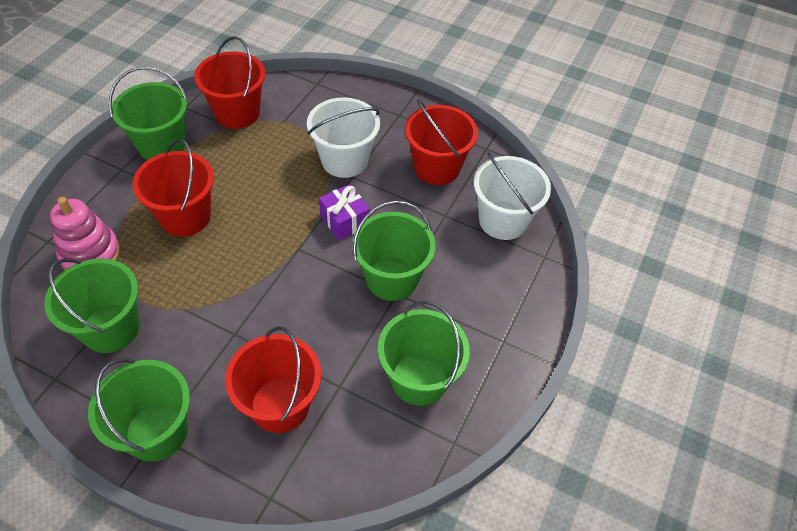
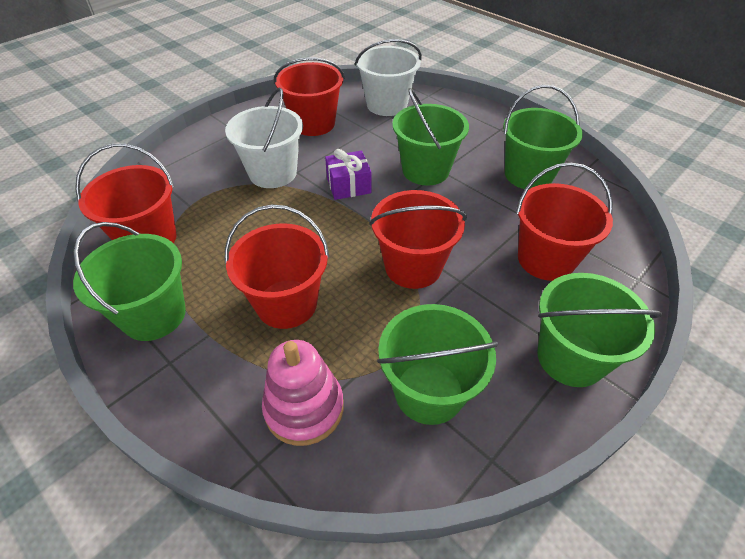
camera: 70 degrees left, 5 degrees down
none -> red bucket [369,190,467,289]

